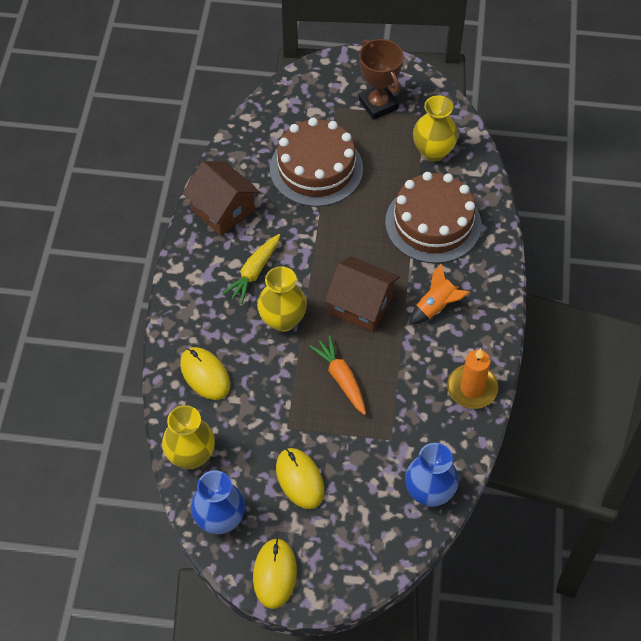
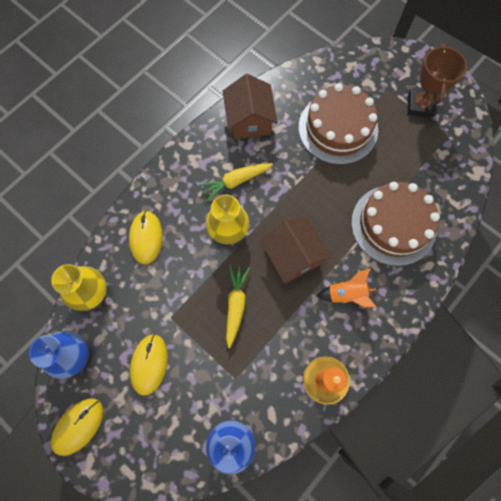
camera: 35 degrees right, 15 degrees up
orange carrot [309,336,366,415] -> yellow carrot [226,265,250,348]
yellow vase [413,95,458,162] -> none

